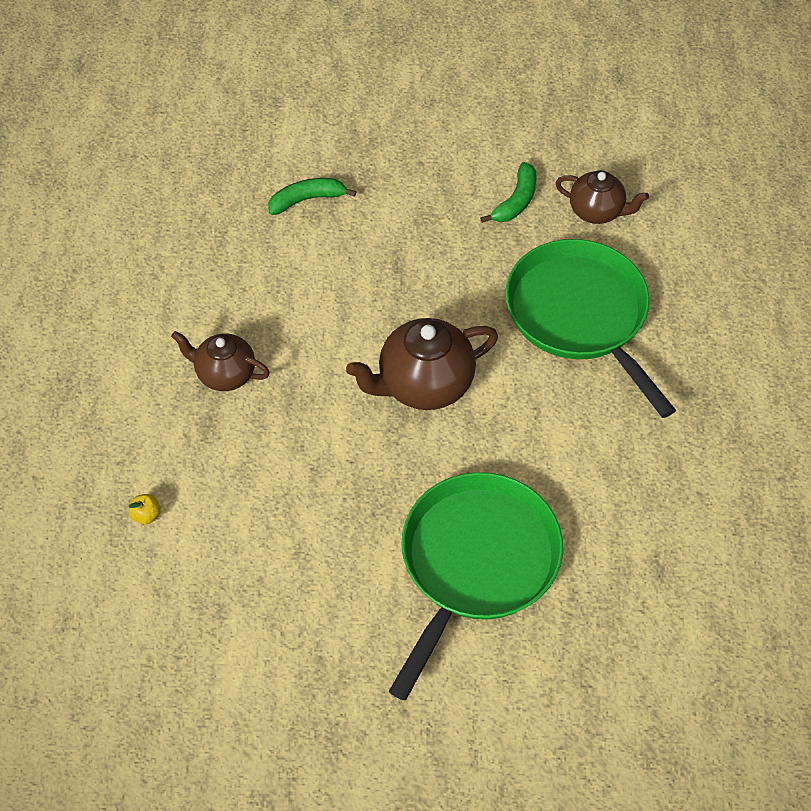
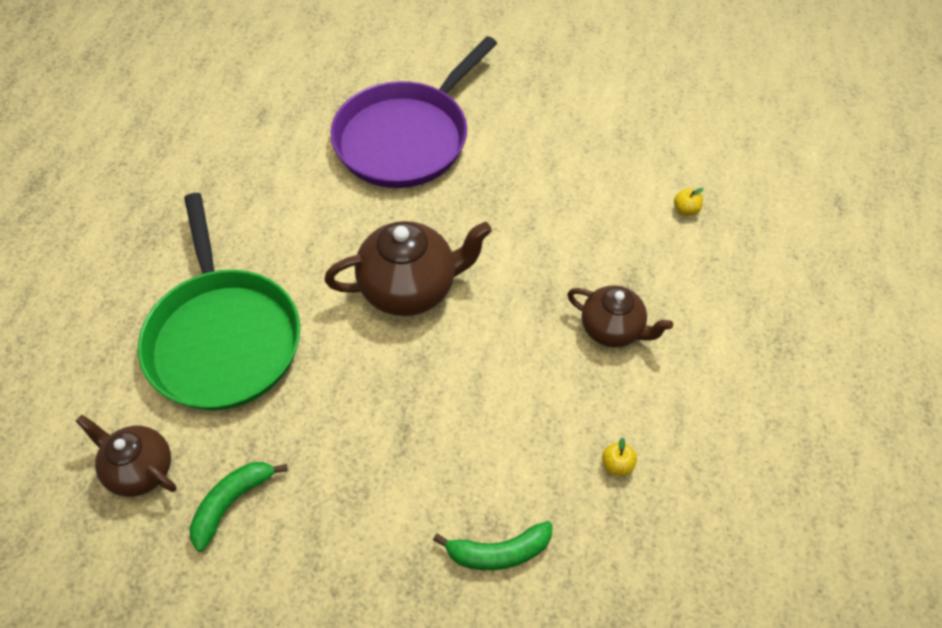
camera: 170 degrees left, 0 degrees up
green pan [389,472,563,700] -> purple pan [330,36,497,188]
none -> yellow apple [602,437,637,476]

